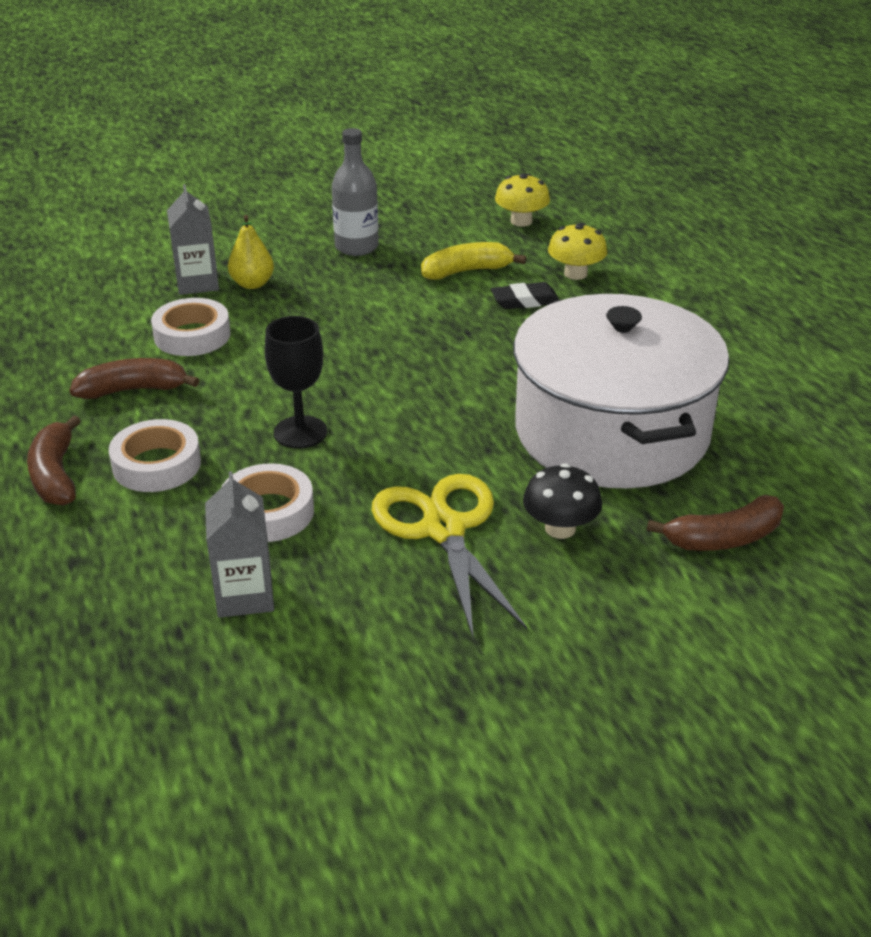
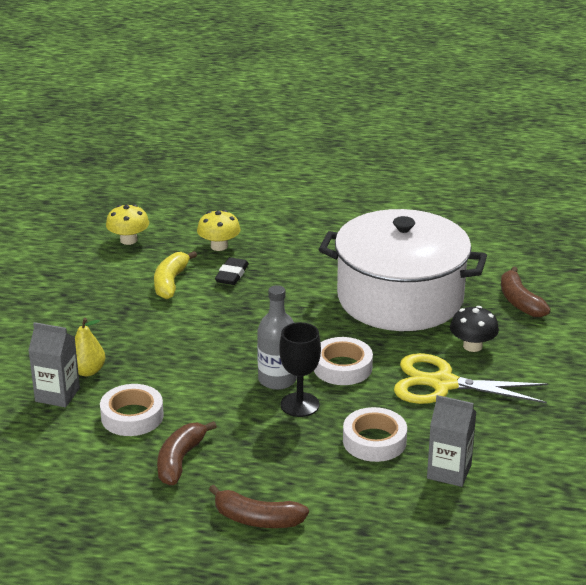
camera: 60 degrees left, 5 degrees down
white tape [109,419,201,492] -> white tape moved to [314,337,373,385]
grey bottle [332,128,379,256] -> grey bottle moved to [257,285,297,390]
brown banana [647,495,784,551] -> brown banana turned 150 degrees clockwise [501,267,551,317]

